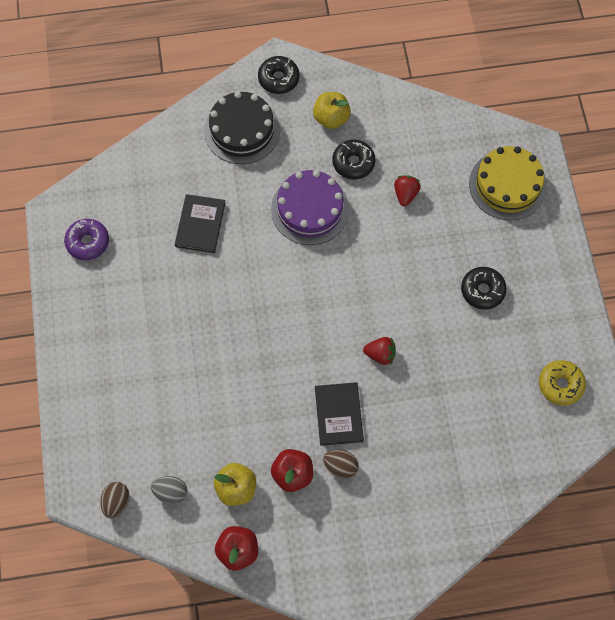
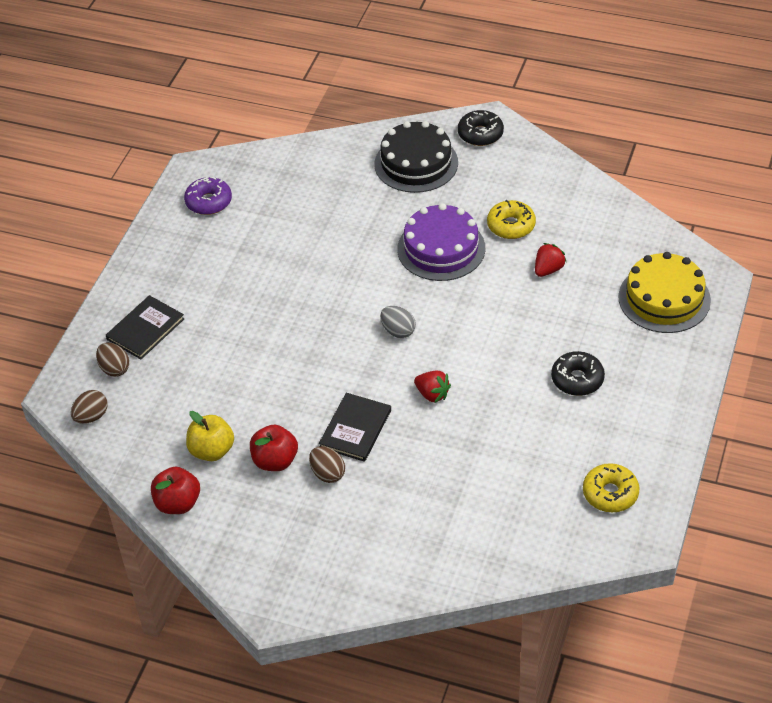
camera: 30 degrees right, 20 degrees down
grey egg [151,476,188,505] -> grey egg moved to [380,306,416,338]
black book [175,194,225,253] -> black book moved to [106,295,184,359]
yellow apple [313,92,351,129] -> none
black donut [332,140,375,179] -> yellow donut [487,200,536,239]
none -> brown egg [96,343,129,377]

